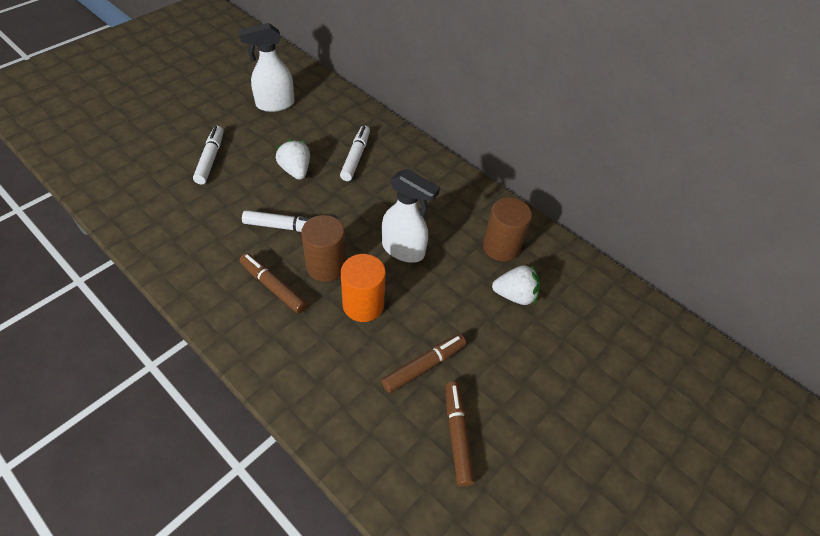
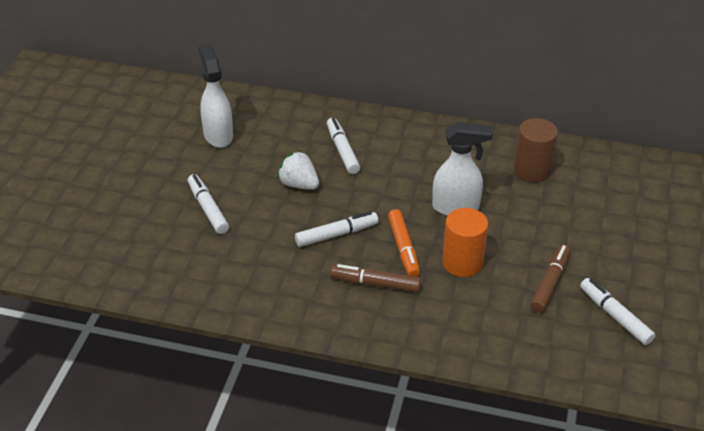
camera: 25 degrees left, 10 degrees down
white spray bottle [238,23,295,112] -> white spray bottle turned 120 degrees clockwise [198,44,233,148]
brown cylinder [301,215,346,282] -> orange marker [388,209,420,277]
brown marker [445,382,475,487] -> white marker [580,278,656,345]
white strawberry [492,265,540,305] -> none

